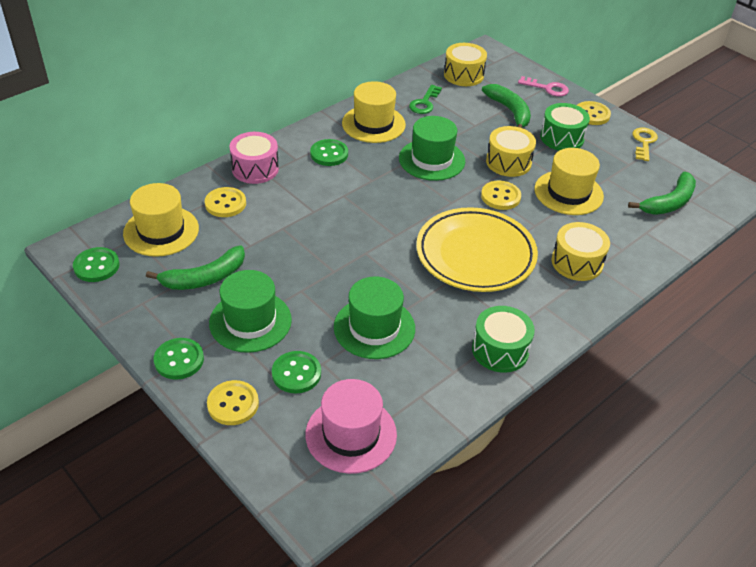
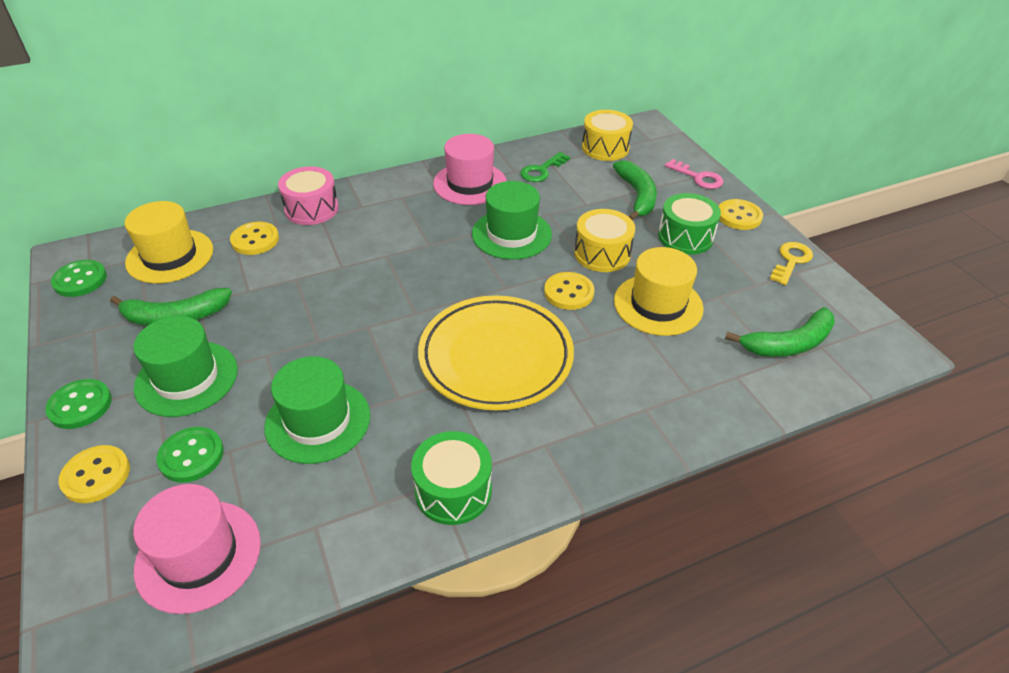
camera: 20 degrees right, 0 degrees up
green button [310,139,348,166] -> none
yellow hat [342,81,406,143] -> pink hat [433,134,507,205]
yellow drum [552,222,610,281] -> none

